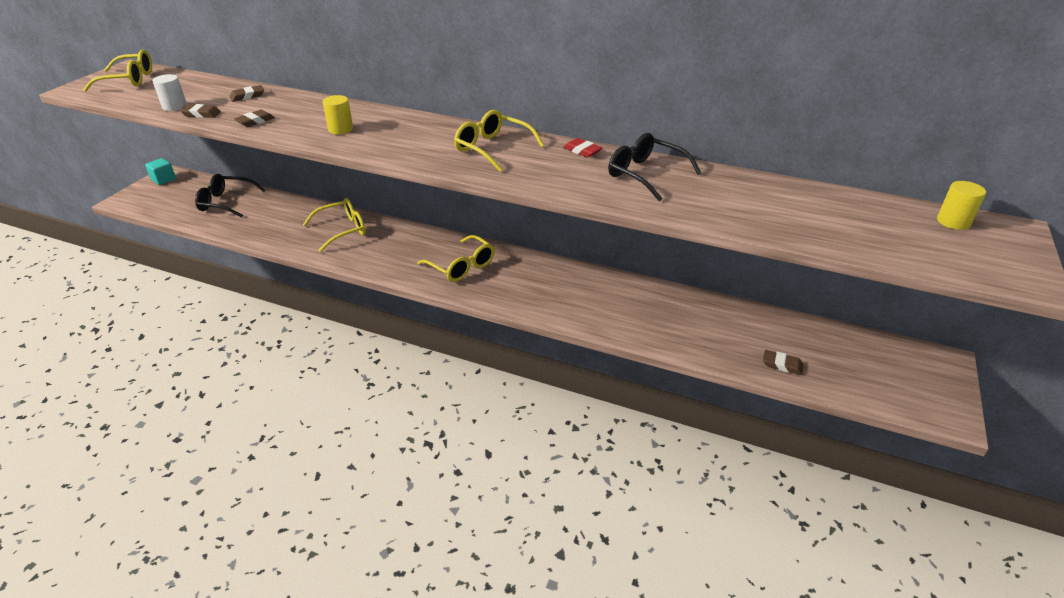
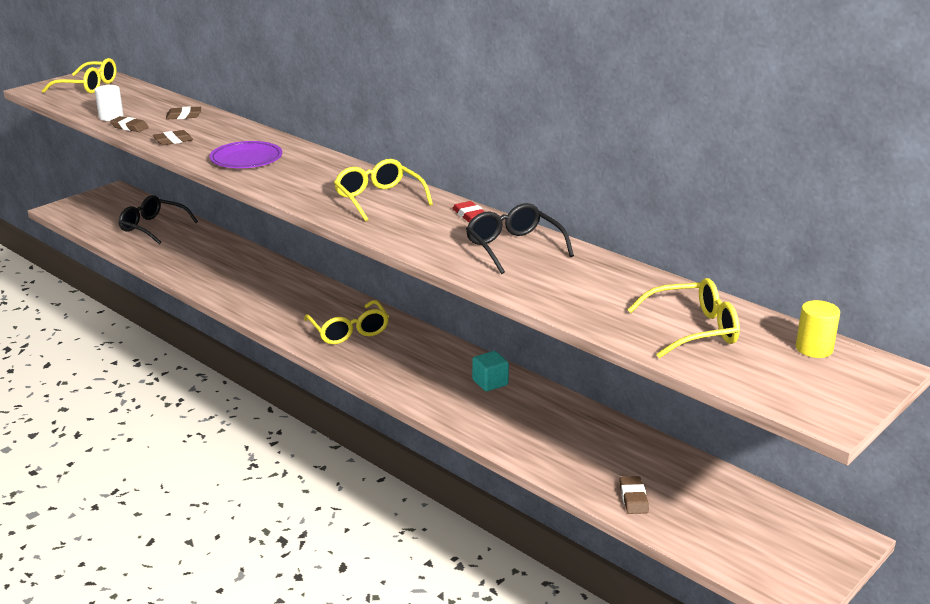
camera: 20 degrees right, 10 degrees down
turquoise cube [145,158,176,185] -> turquoise cube moved to [472,351,509,391]
yellow glasses [303,198,366,252] -> yellow glasses moved to [627,278,740,358]
yellow cylinder [323,95,353,134] -> purple plate [209,141,282,168]
brown eraser [763,350,803,375] -> brown eraser turned 45 degrees clockwise [619,476,649,514]

